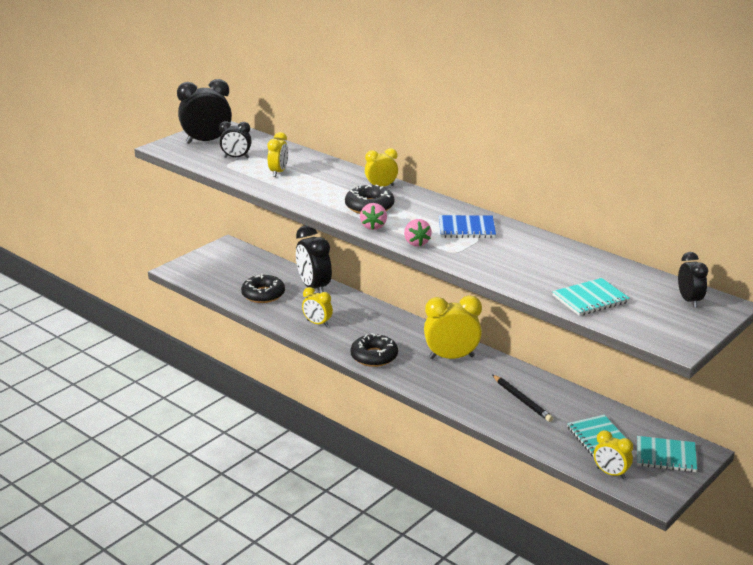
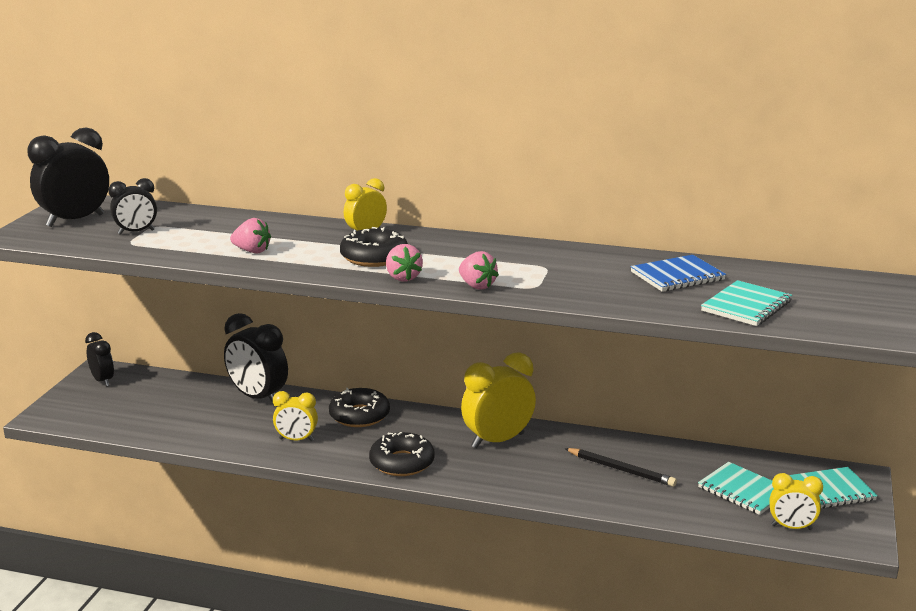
camera: 25 degrees left, 5 degrees down
black donut [241,274,285,303] -> black donut moved to [329,388,390,427]
yellow clock [267,132,288,177] -> none
blue notebook [439,215,496,238] -> blue notebook moved to [630,255,726,292]
black clock [678,252,708,308] -> black clock moved to [85,332,114,387]
none -> pink strawberry [230,218,271,253]

